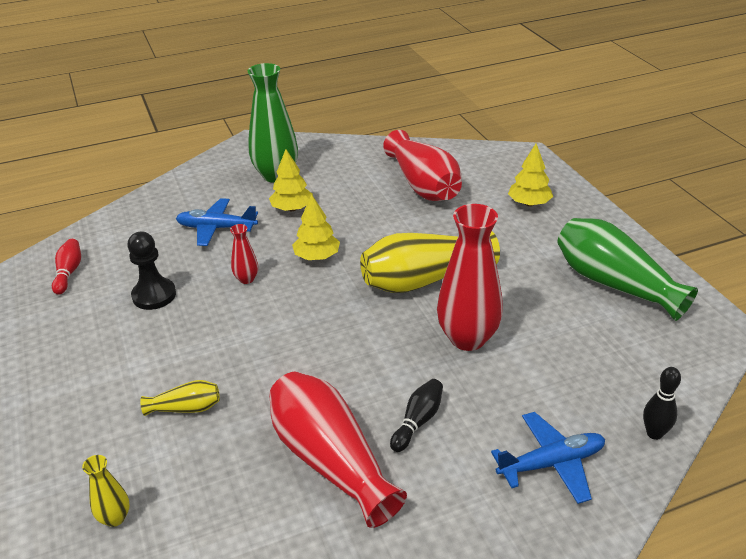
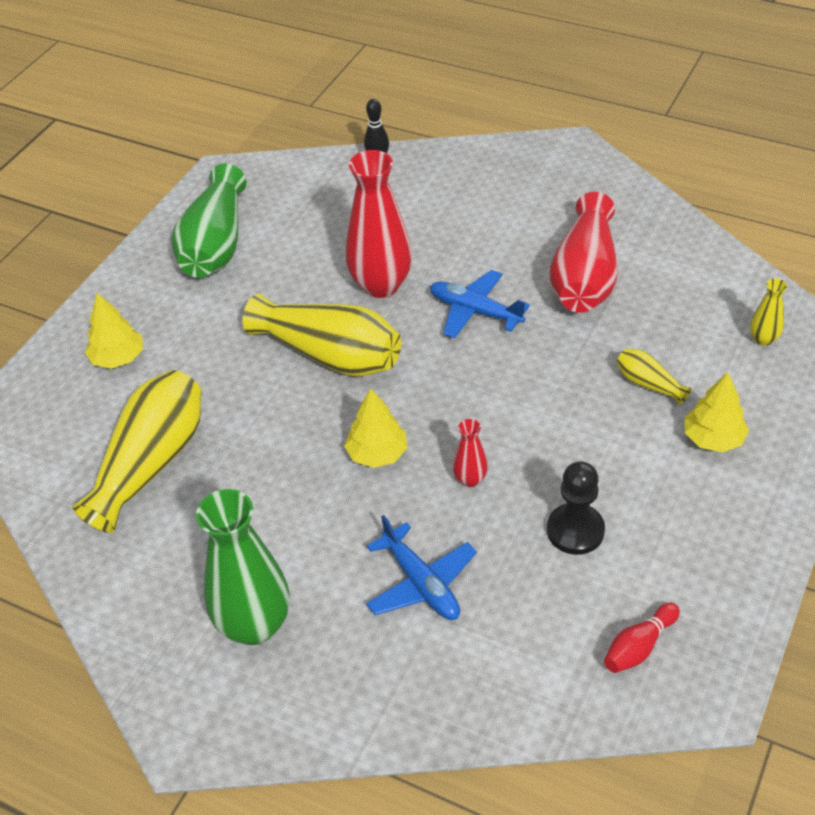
camera: 130 degrees left, 10 degrees up
yellow tree [269,149,313,211] -> yellow tree moved to [685,372,749,452]
red vase [383,130,462,201] -> yellow vase [73,370,201,533]
black bowling pin [390,379,443,452] -> none
blue plane [491,412,605,504] -> blue plane moved to [430,270,530,338]

